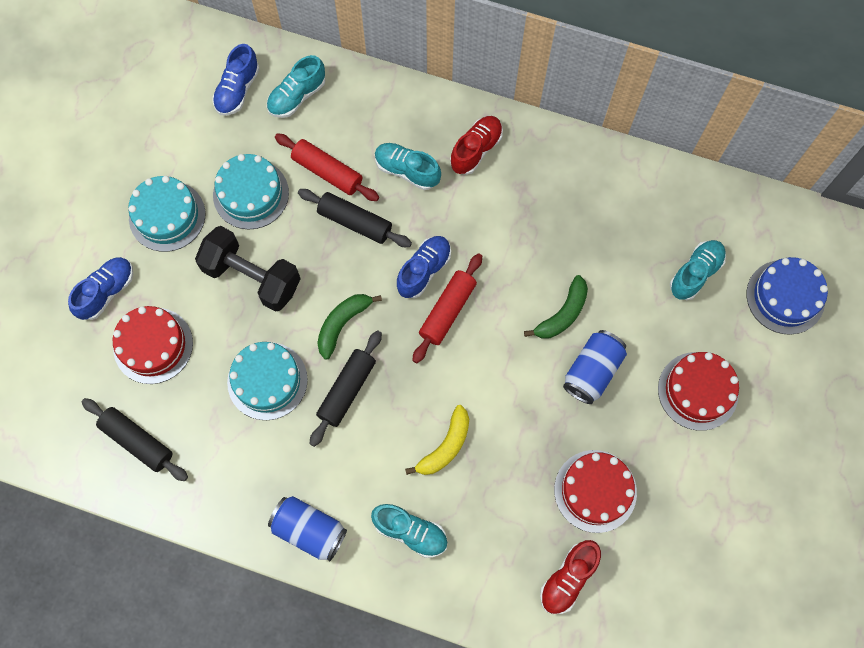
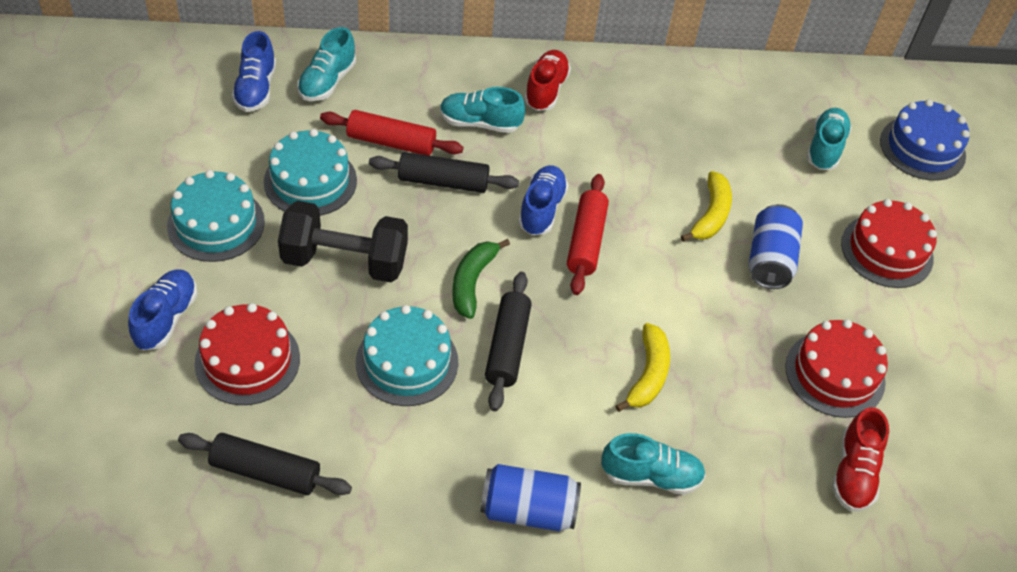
camera: 25 degrees left, 20 degrees down
green banana [524,275,588,339] -> yellow banana [681,171,732,242]

